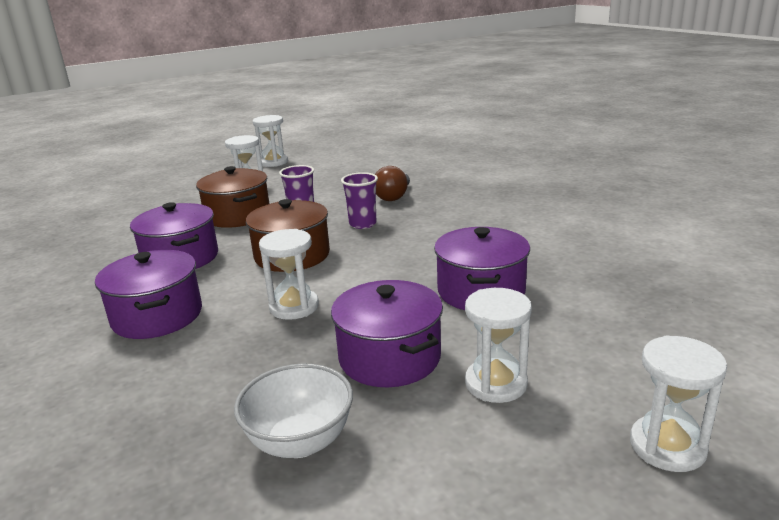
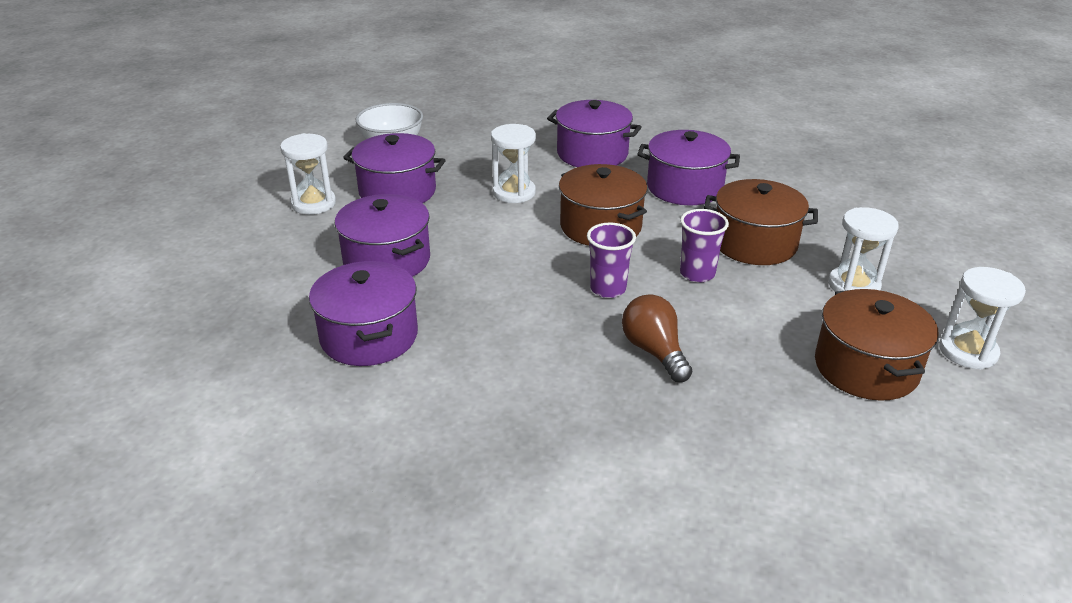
camera: 135 degrees right, 10 degrees up
white hourglass [630,335,727,472] -> none
none -> purple pot [309,261,418,366]
none -> brown pot [815,289,939,401]

